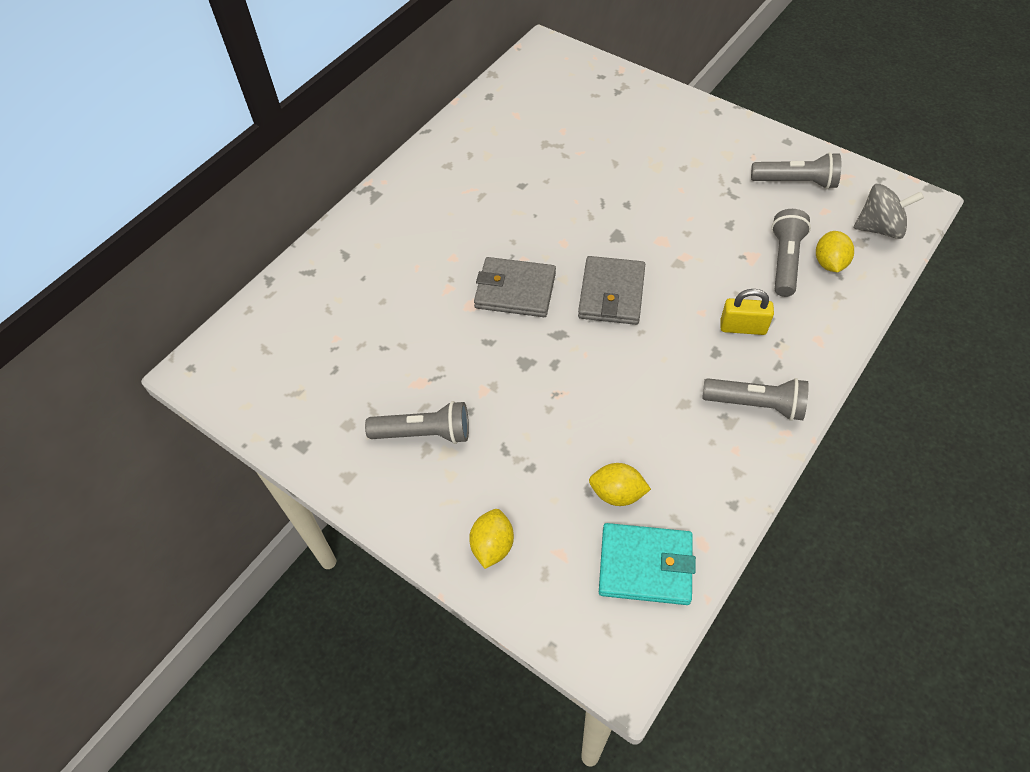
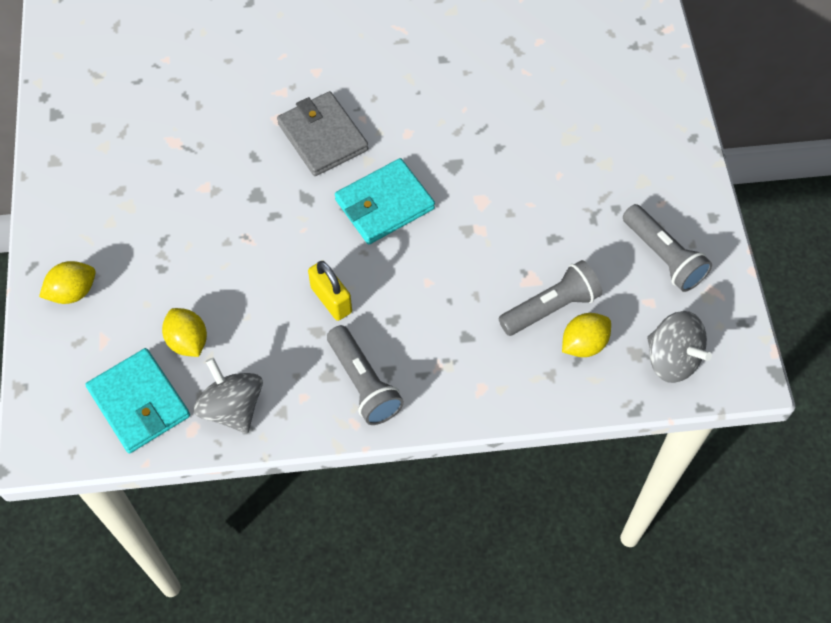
camera: 45 degrees right, 5 degrees up
grey flashlight [365,401,469,444] -> none
grey wallet [578,256,645,325] -> turquoise wallet [335,158,435,244]
yellow padlock [720,289,774,335] -> yellow padlock moved to [308,261,352,321]
none -> grey spinning top [193,358,263,434]

